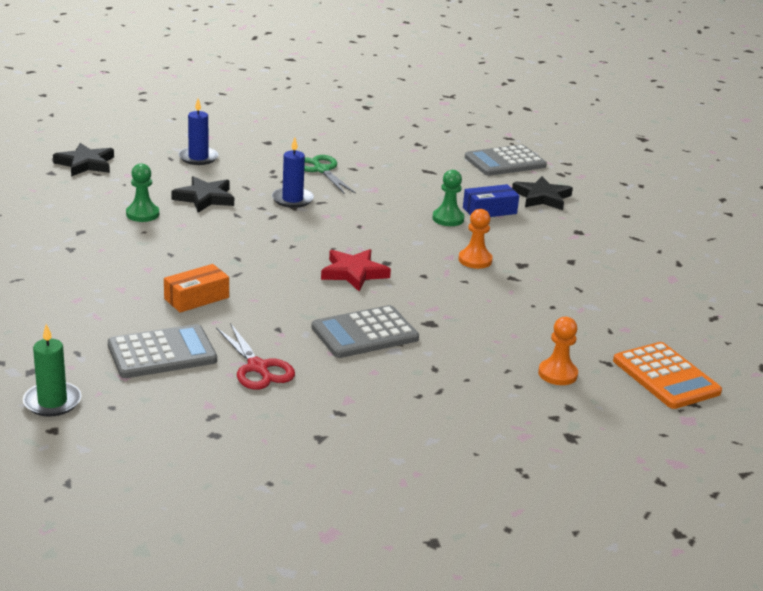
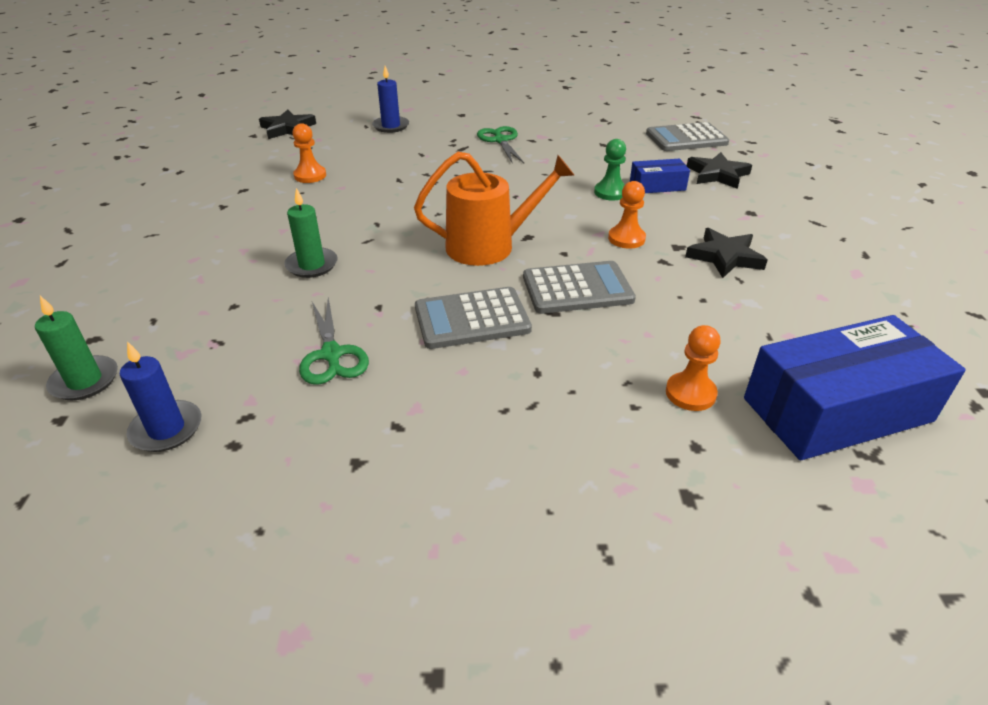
camera: 15 degrees right, 10 degrees up
grey calculator [108,324,217,378] -> grey calculator moved to [523,261,636,314]
green pawn [126,163,159,222] -> orange pawn [292,123,326,183]
orange box [164,264,229,313] -> green candle [284,188,338,278]
black star [171,176,234,213] -> black star moved to [685,228,767,278]
red scissors [216,323,295,390] -> green scissors [299,298,369,385]
blue candle [272,137,314,208] -> blue candle moved to [120,341,201,452]
red star [321,249,391,291] -> orange watering can [414,152,574,266]
orange calculator [613,342,722,409] -> blue box [744,315,966,460]

